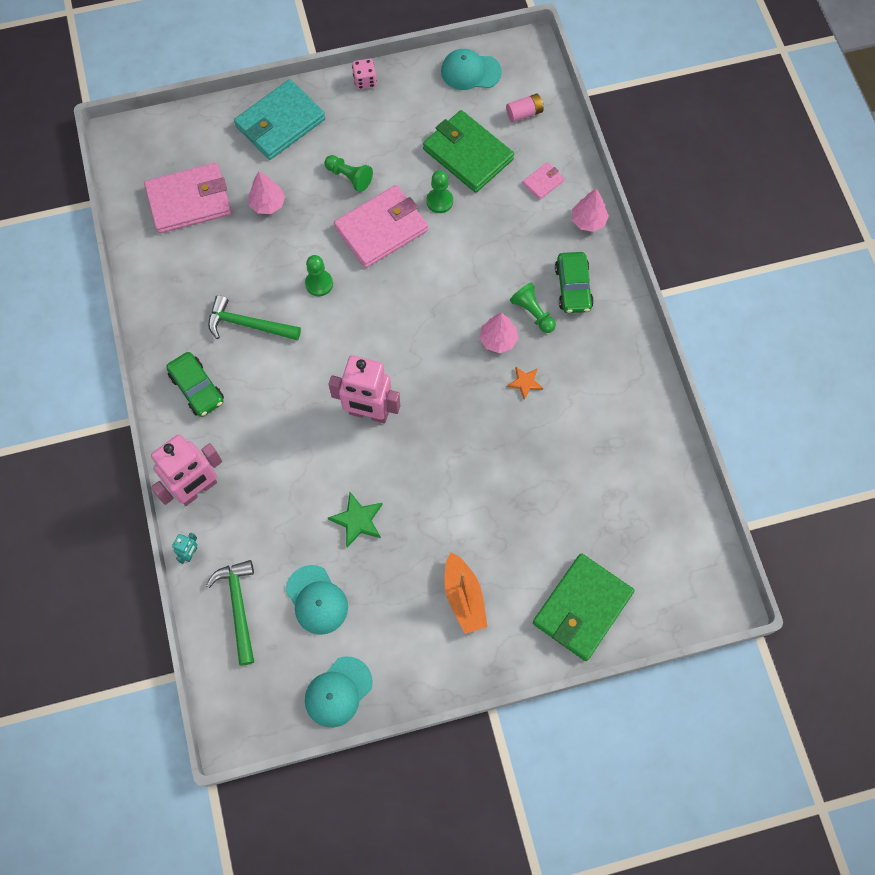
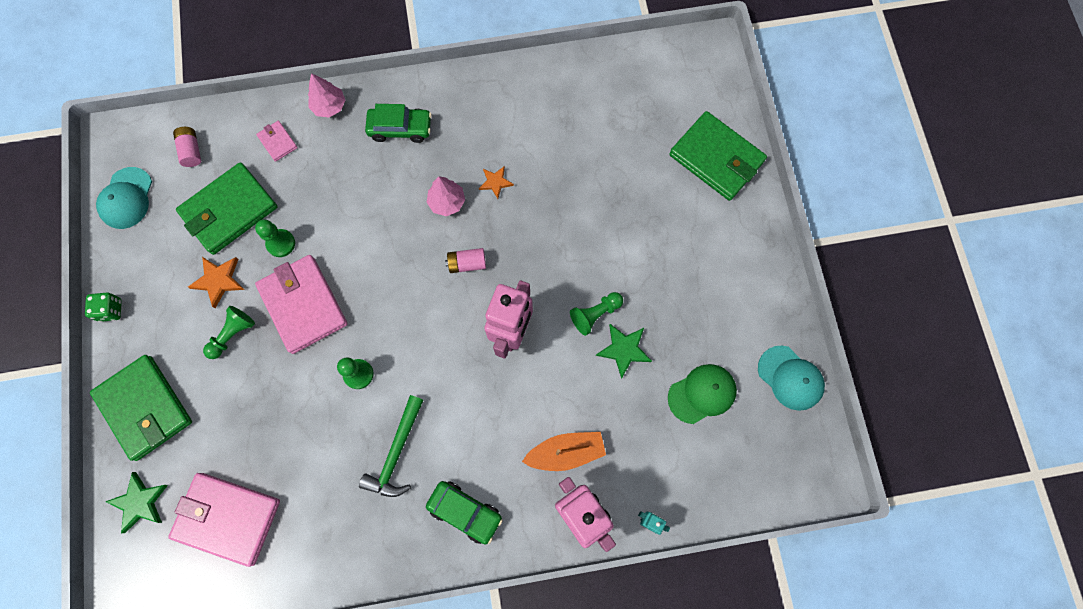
camera: 85 degrees left, 5 degrees up
pink wallet [144,163,232,234] -> pink wallet turned 60 degrees counterclockwise [168,473,280,567]
green car [166,352,224,417] -> green car turned 60 degrees clockwise [426,481,503,544]
green hammer [206,560,254,666] -> none
turquoise wallet [234,79,325,160] -> green wallet [90,355,192,461]
pink tree [248,171,285,214] -> none
turquoise cap [286,565,348,635] -> green cap [668,364,737,424]
pink dice [352,59,377,89] -> green dice [85,293,122,322]
orange boat [444,552,488,634] -> orange boat moved to [522,432,606,471]
green pawn [510,283,556,333] -> green pawn moved to [570,292,623,336]
none -> green star [105,472,168,533]
none -> orange star [188,257,245,308]
none -> pink battery [445,248,486,273]

